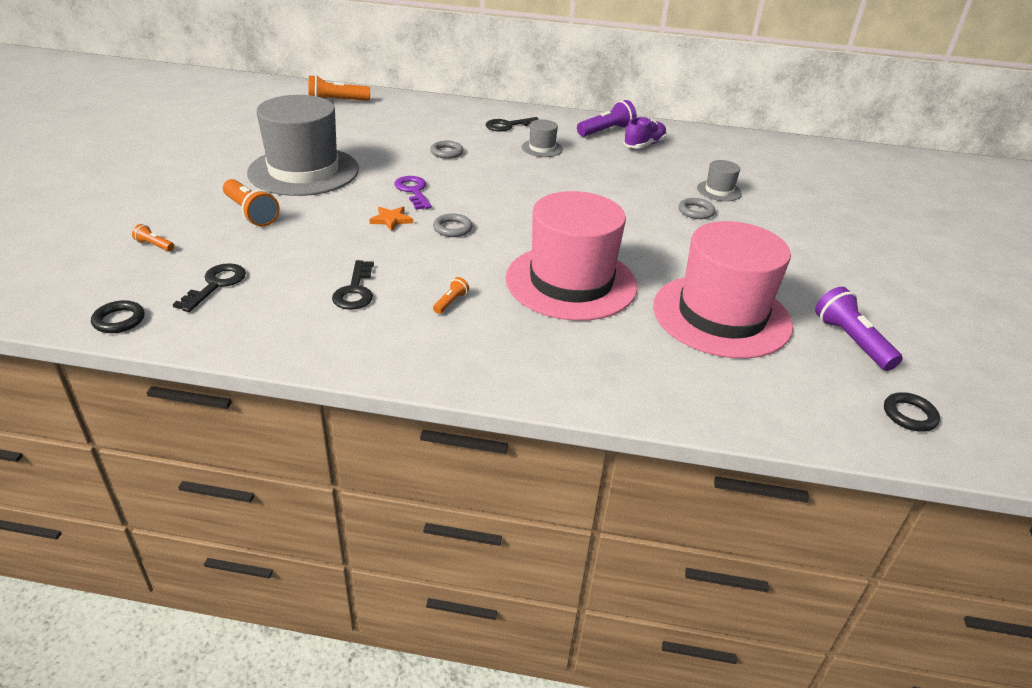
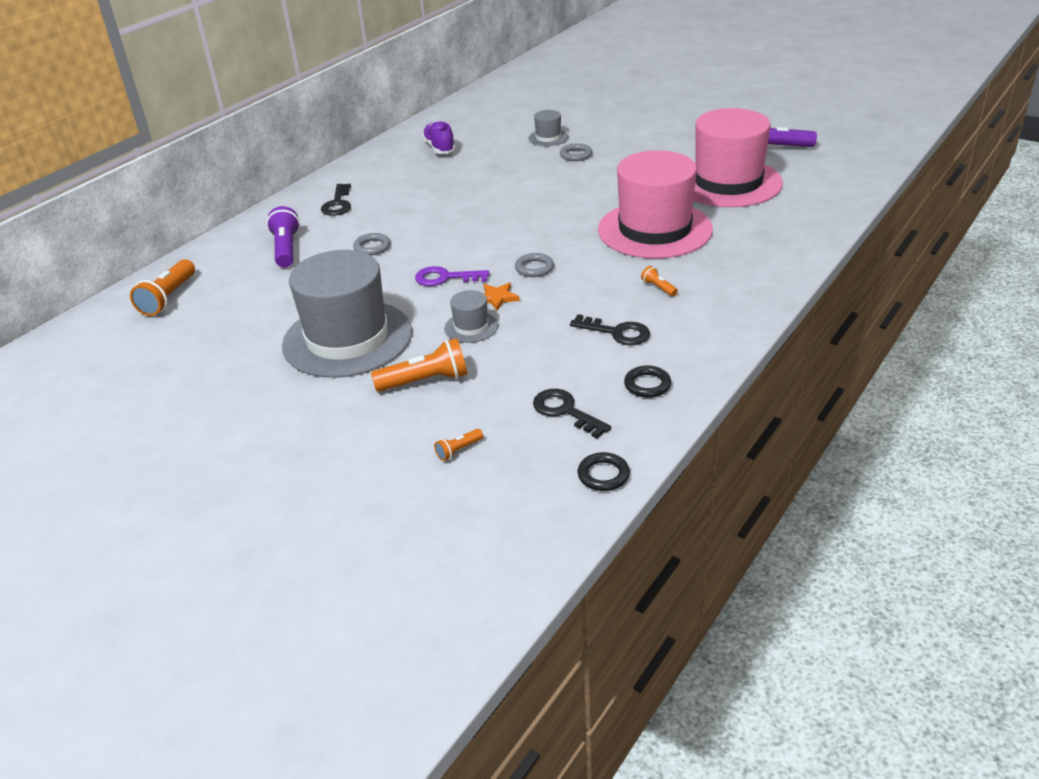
camera: 60 degrees left, 0 degrees up
grey hat [522,120,563,157] -> grey hat moved to [444,290,498,343]
purple flashlight [577,100,636,137] -> purple flashlight moved to [266,206,300,268]
black ring [884,392,940,432] -> black ring moved to [624,365,671,398]

